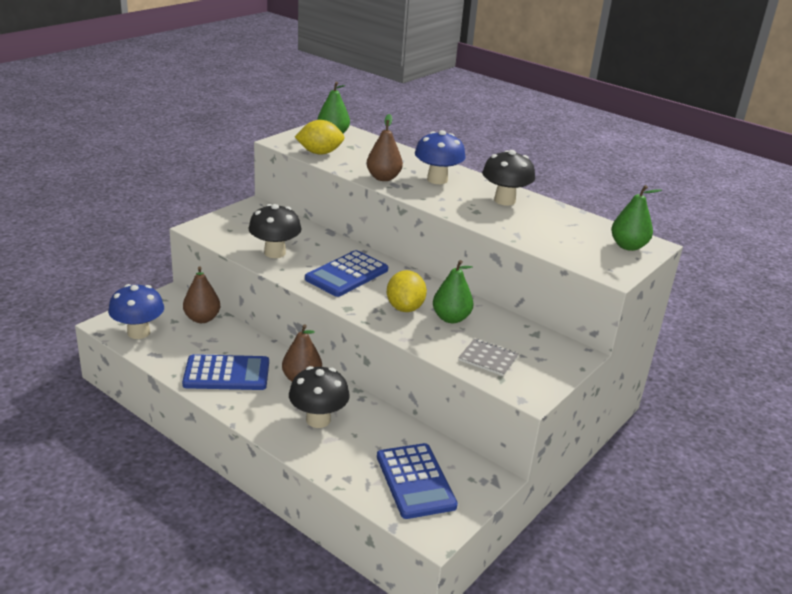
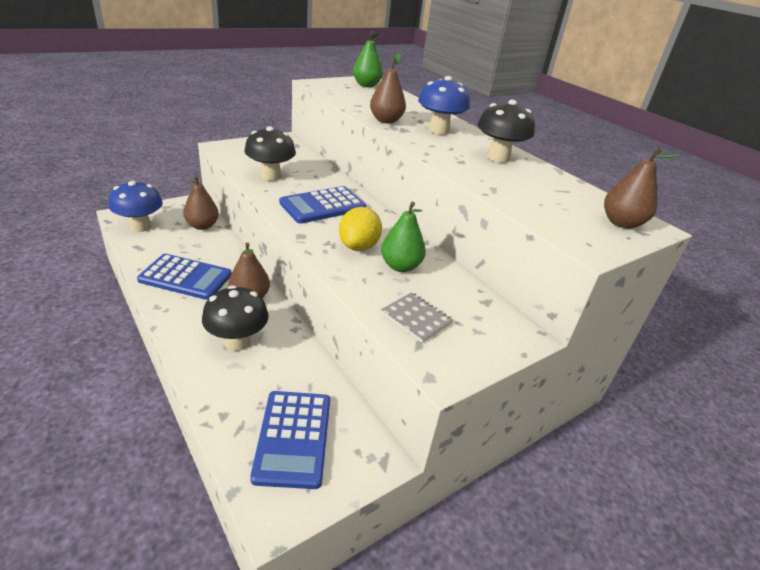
camera: 15 degrees right, 5 degrees up
yellow lemon [295,120,345,155] -> none
green pear [611,185,662,251] -> brown pear [604,147,681,229]

